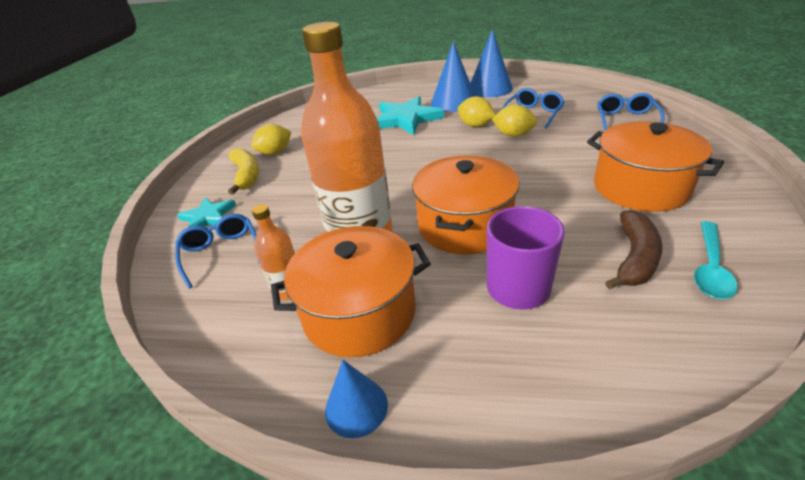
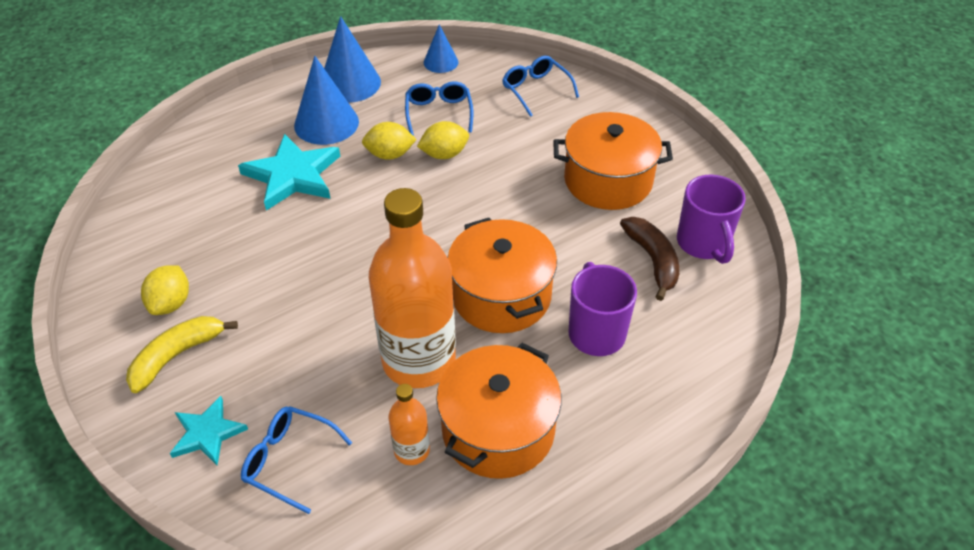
camera: 45 degrees left, 10 degrees up
yellow banana [228,148,259,195] -> yellow banana turned 75 degrees counterclockwise [126,316,238,393]
blue cone [325,360,388,438] -> blue cone moved to [424,25,459,73]
turquoise spoon [694,221,738,299] -> purple mug [677,175,746,264]

